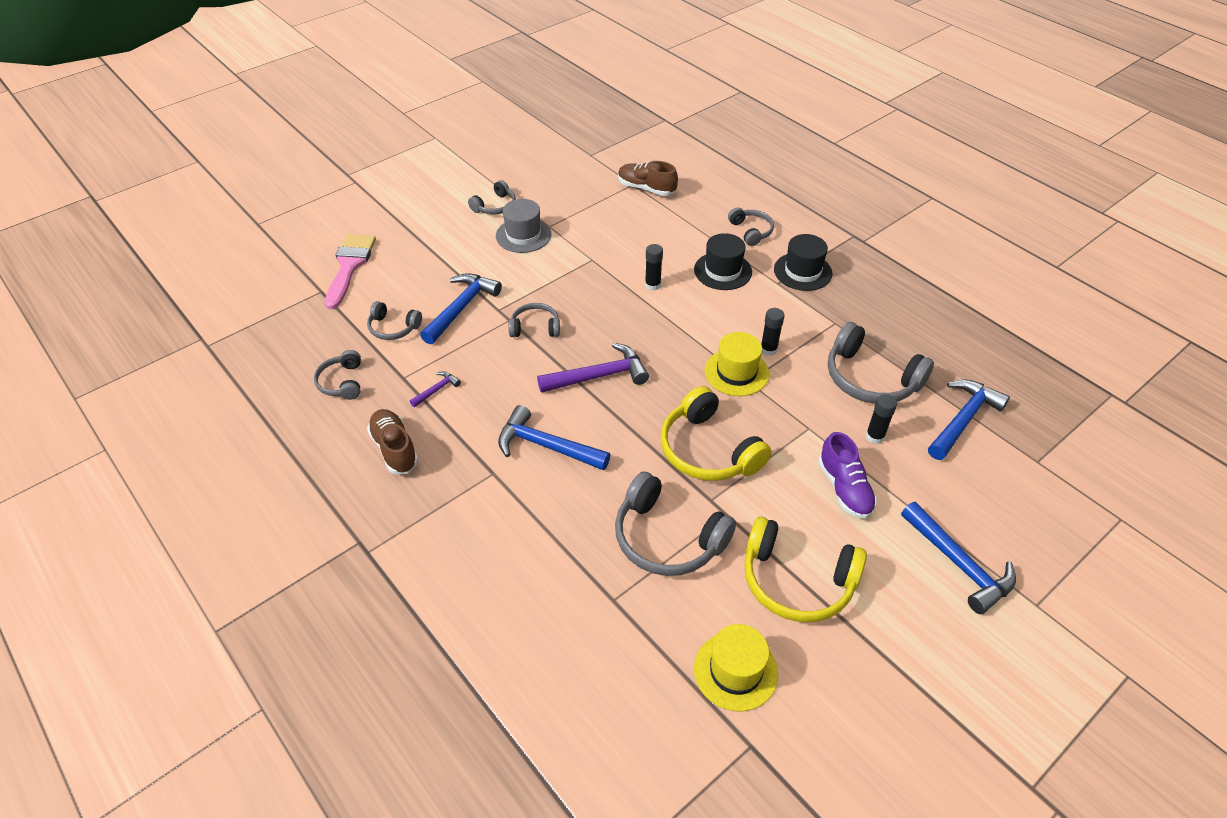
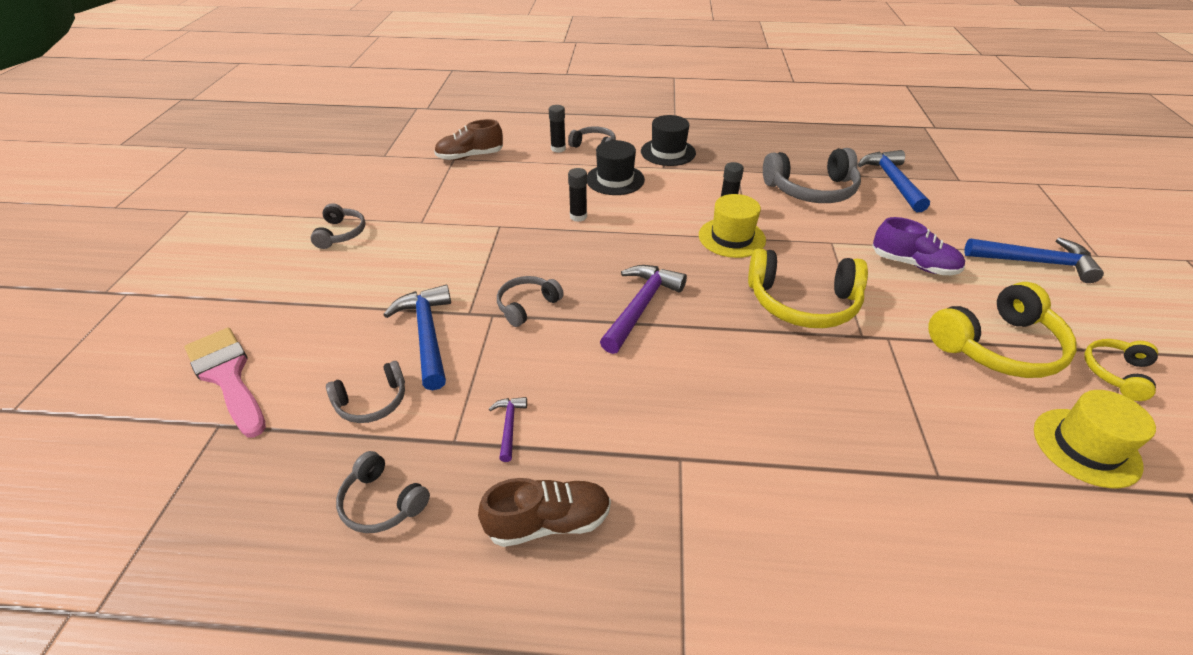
camera: 45 degrees left, 5 degrees down
brown shoe [367,409,418,474] -> brown shoe turned 150 degrees clockwise [478,478,611,547]
grey hat [496,199,551,253] -> none
blue hammer [498,405,610,470] -> none
grey headphones [615,472,736,576] -> none
black glue stick [866,394,897,444] -> black glue stick moved to [549,105,566,153]
none -> yellow headphones [1084,339,1158,401]

